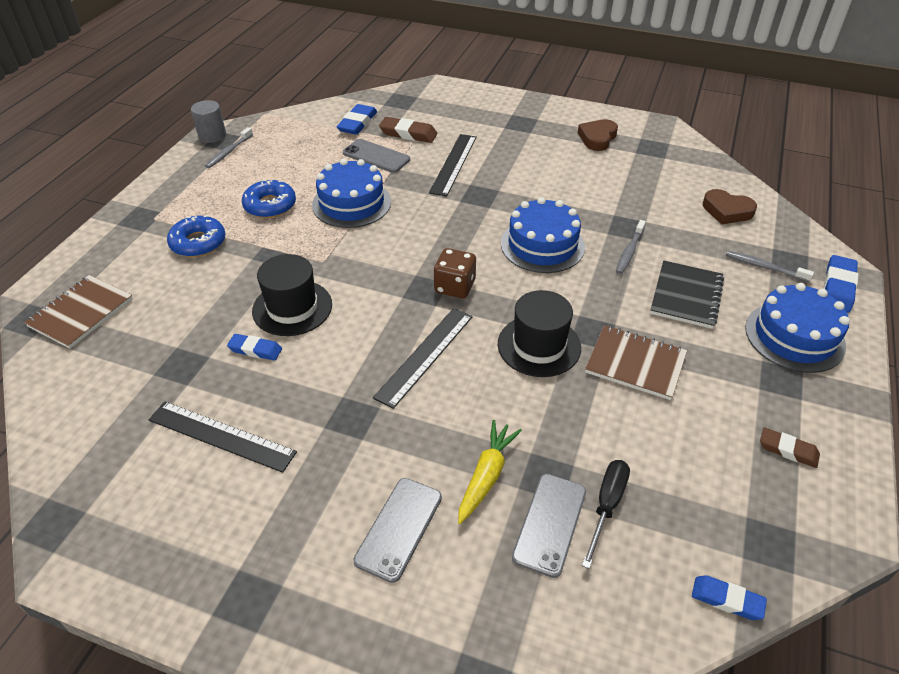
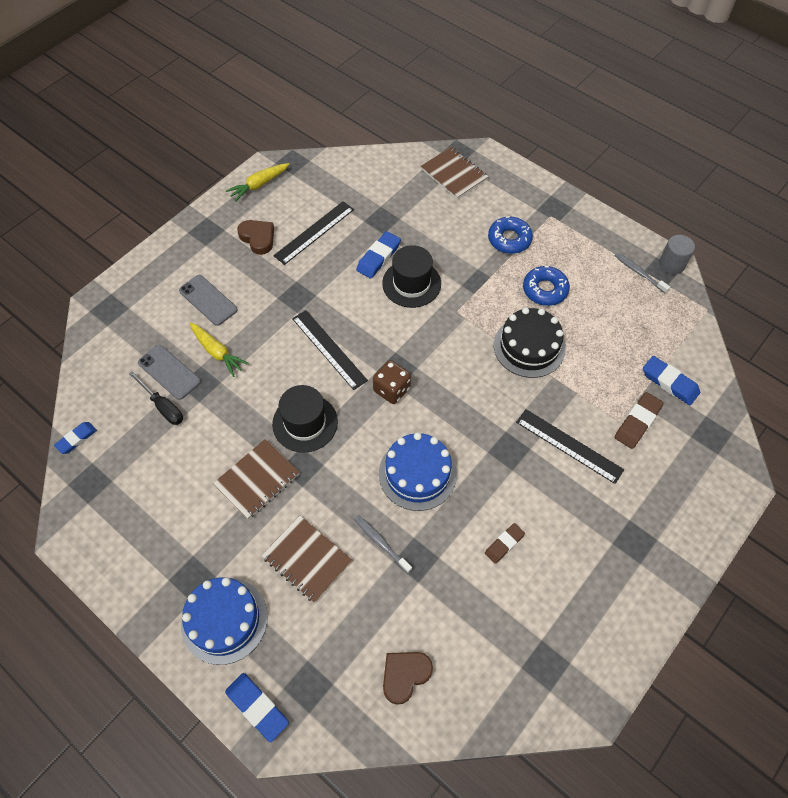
camera: 110 degrees right, 15 degrees up
blue eraser [227,334,282,361] -> blue eraser [356,231,401,278], size x1.51
blue cake [312,159,391,228] -> black cake [494,307,566,378]
grey phone [343,139,410,173] -> none
brown heart [578,119,618,151] -> brown heart moved to [237,220,274,255]
black notebook [650,261,724,329] -> brown notebook [262,516,352,603]
grey toothbrush [726,251,814,282] -> none
brown eraser [760,427,820,468] -> brown eraser moved to [485,523,525,564]
none -> yellow carrot [226,163,290,202]

